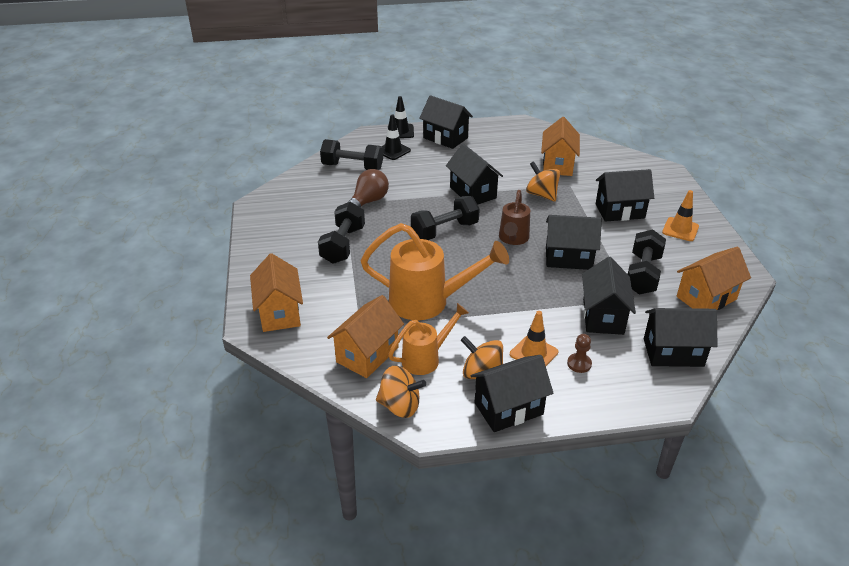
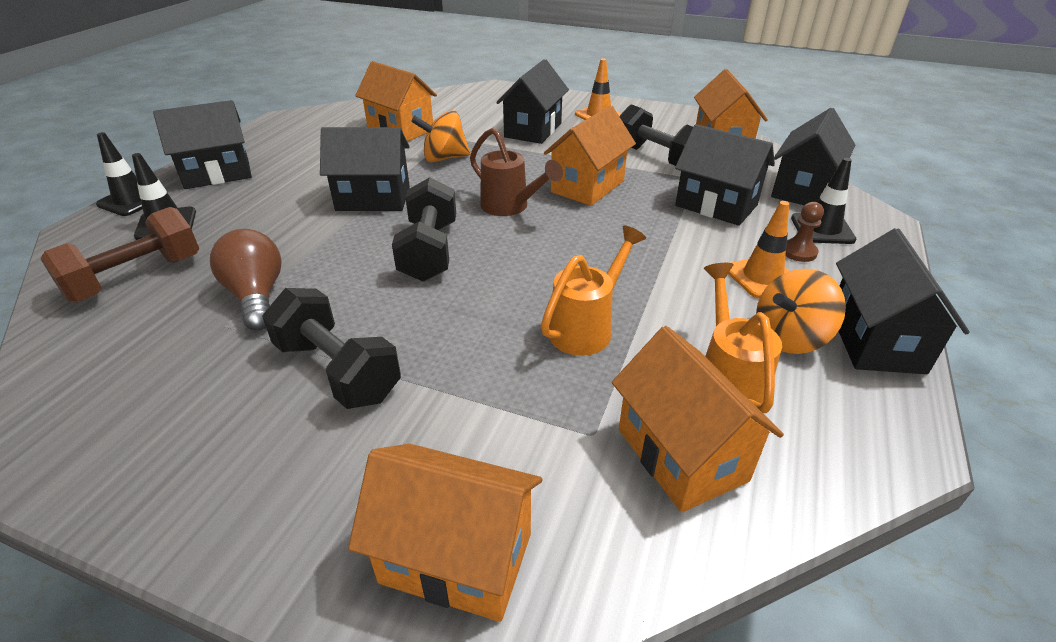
camera: 60 degrees left, 0 degrees up
black dumbbell [320,139,383,170] -> brown dumbbell [41,207,199,303]
orange watering can [361,223,509,320] -> orange watering can [541,225,646,356], size x0.59
orange spinning top [376,366,426,418] -> none
black house [546,215,602,270] -> orange house [544,106,636,206]
none -> black traffic cone [791,158,856,244]

